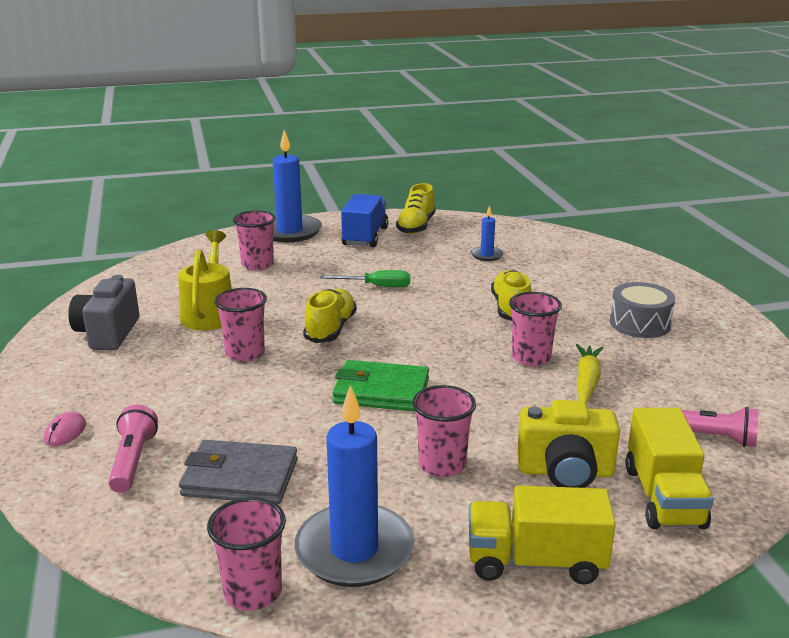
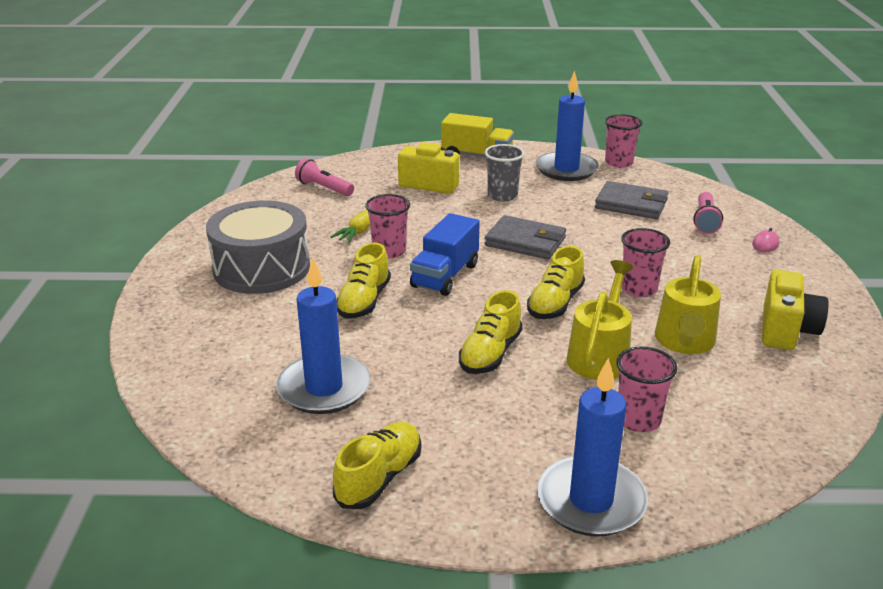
camera: 165 degrees left, 5 degrees up
grey camera [68,275,139,350] -> yellow camera [762,269,829,350]
green screwdriver [320,270,410,287] -> yellow shoe [459,290,523,374]
green wallet [332,360,429,411] -> grey wallet [485,215,566,260]
blue truck [341,194,388,247] -> blue truck moved to [410,213,480,296]
pink cup [412,385,476,477] -> grey cup [484,144,525,201]
blue candle [471,205,504,261] -> blue candle [276,258,370,414], size x2.09
grey drum [610,282,675,338] -> grey drum [206,200,310,294], size x1.69
yellow truck [625,408,714,529] -> none
none -> yellow watering can [567,260,633,380]

